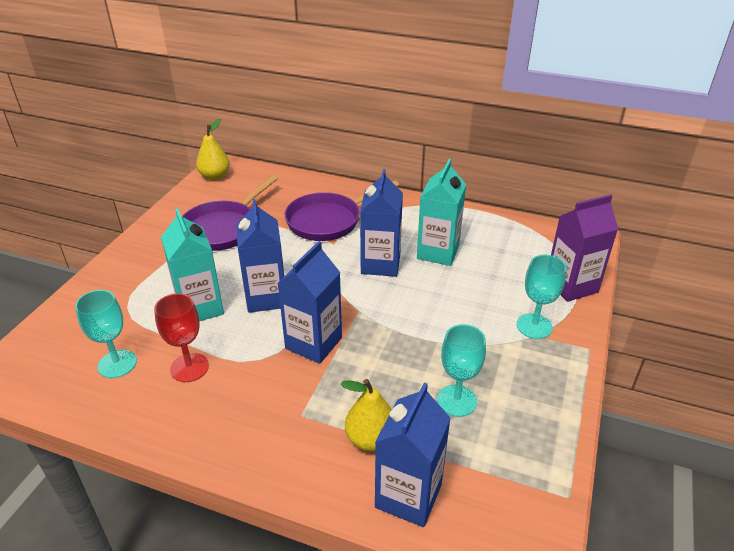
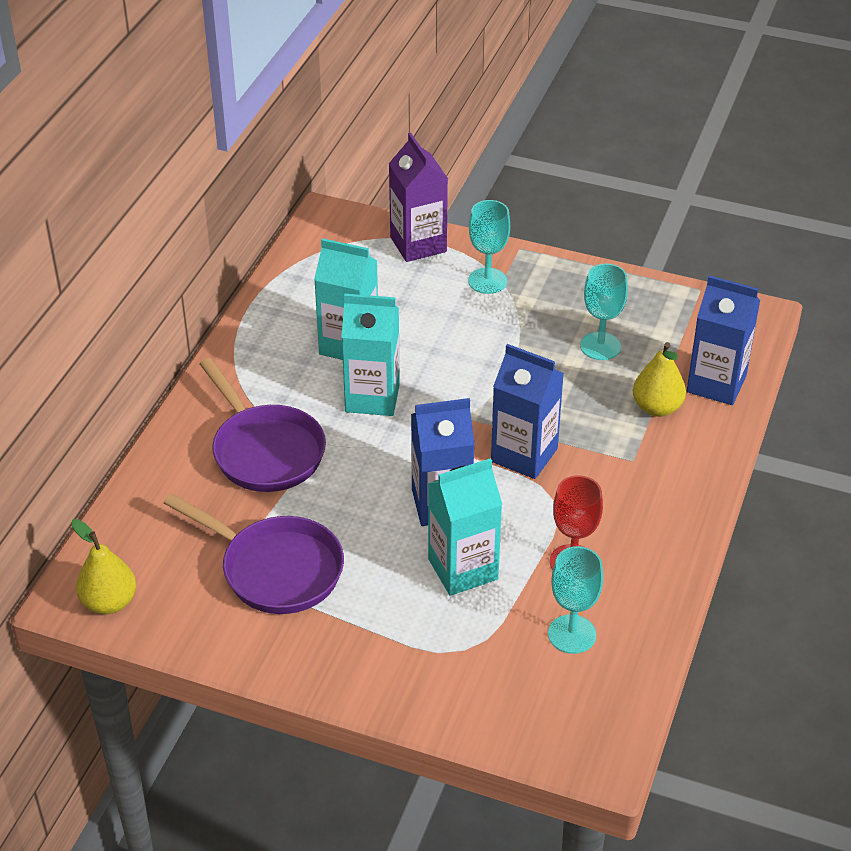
camera: 90 degrees left, 5 degrees up
blue carton [360,169,403,277] -> turquoise carton [341,294,400,416]

